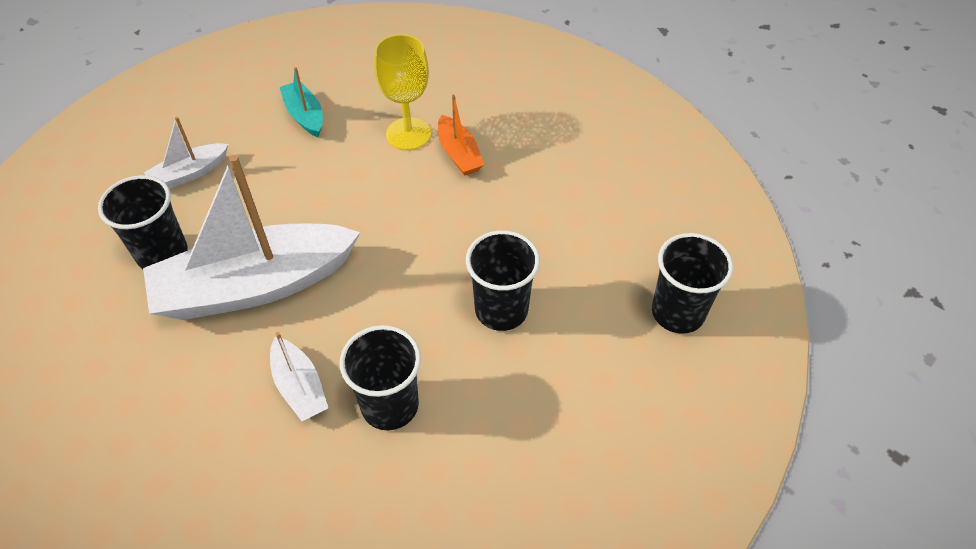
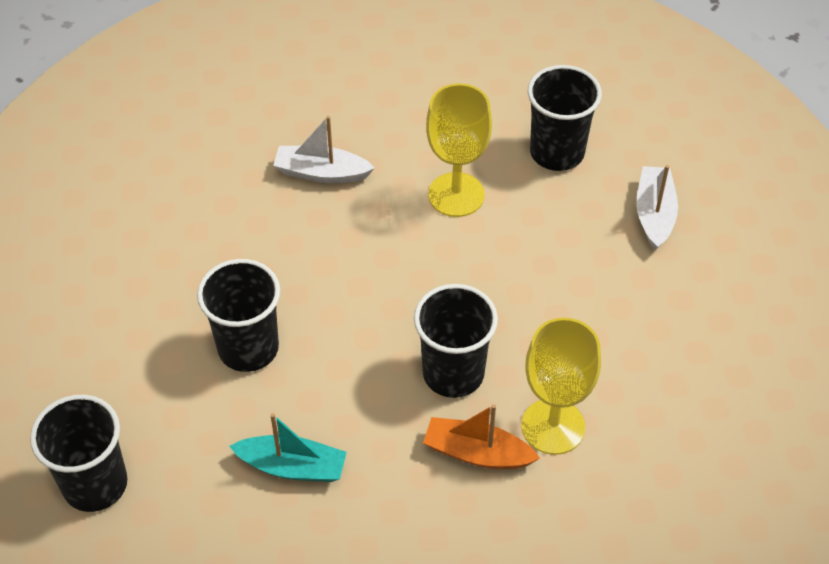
camera: 130 degrees right, 0 degrees up
white boat [143,155,361,320] -> yellow goblet [426,84,492,217]
turquoise boat [280,67,323,138] -> turquoise boat moved to [229,413,347,482]
black cup [340,325,421,430] -> black cup moved to [414,284,498,398]

